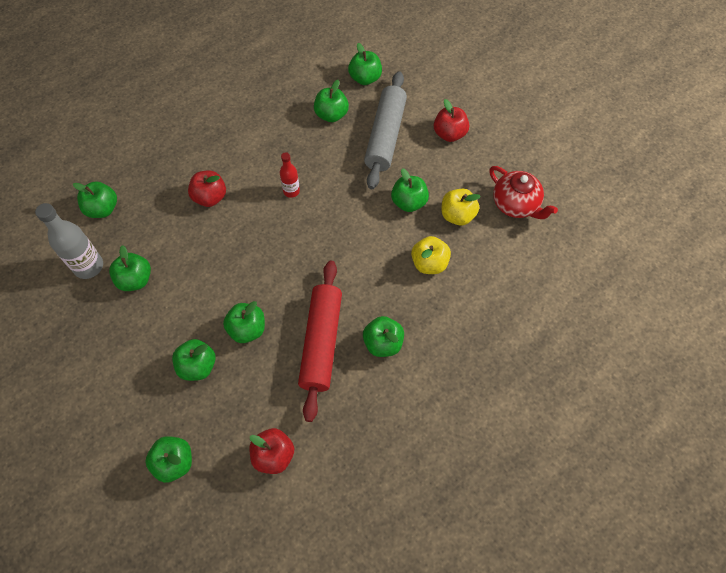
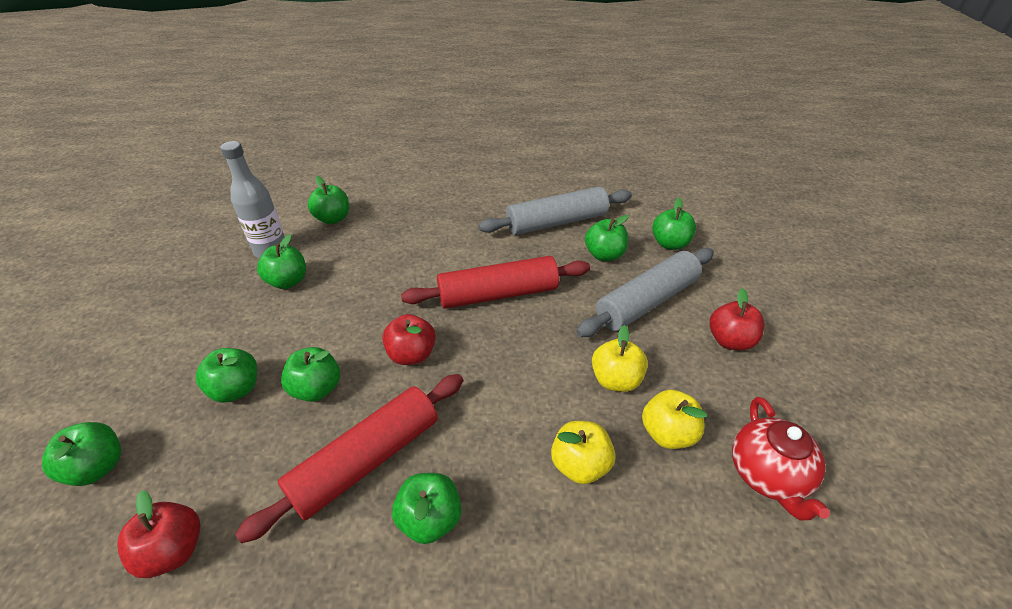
camera: 40 degrees right, 20 degrees down
red apple [188,170,226,207] -> red apple moved to [382,314,436,365]
red bottle [280,152,300,198] -> red rolling pin [401,256,590,309]
green apple [391,168,429,212] -> yellow apple [592,325,648,392]
none -> grey rolling pin [478,186,632,235]

